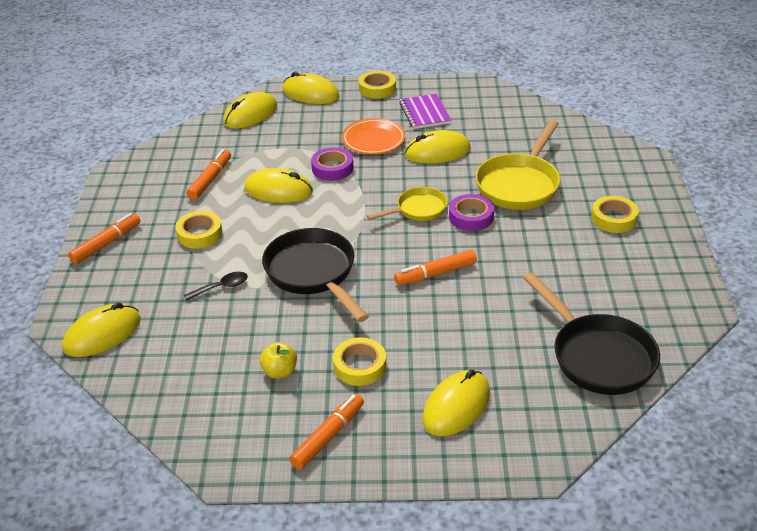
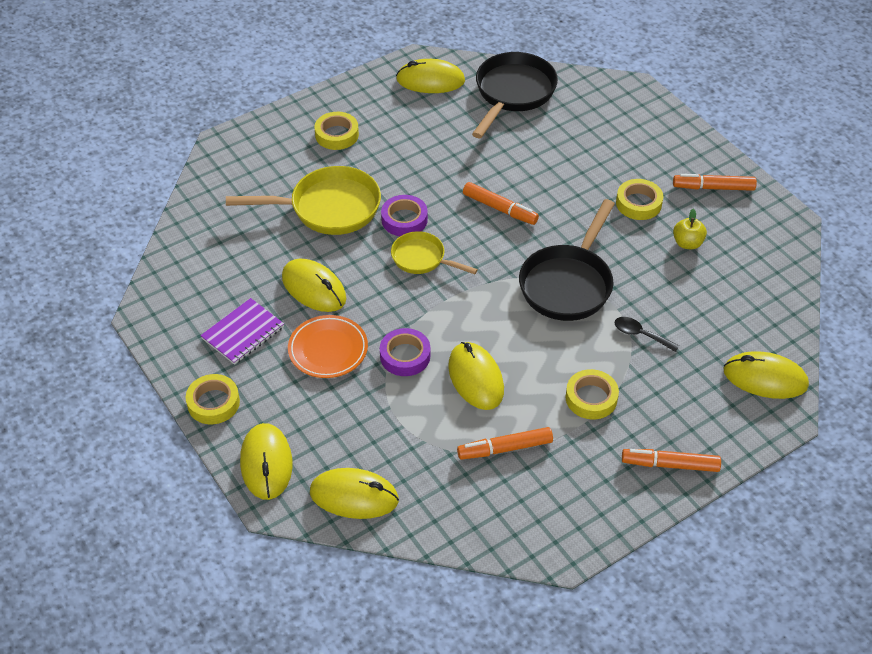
camera: 125 degrees left, 10 degrees up
yellow mouse [422,370,490,436] -> yellow mouse moved to [396,59,465,93]

